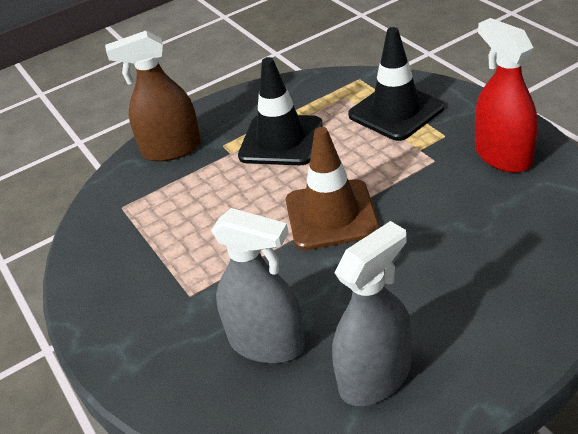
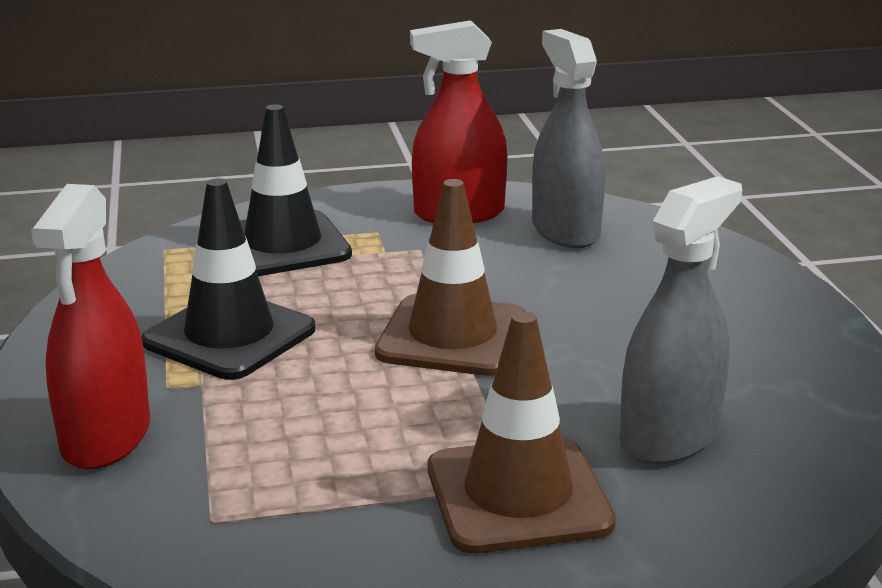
camera: 75 degrees left, 15 degrees down
brown spray bottle [105,31,201,162] -> red spray bottle [31,184,150,469]
grey spray bottle [332,221,412,406] -> grey spray bottle moved to [532,29,605,248]
none -> brown traffic cone [428,311,616,554]

